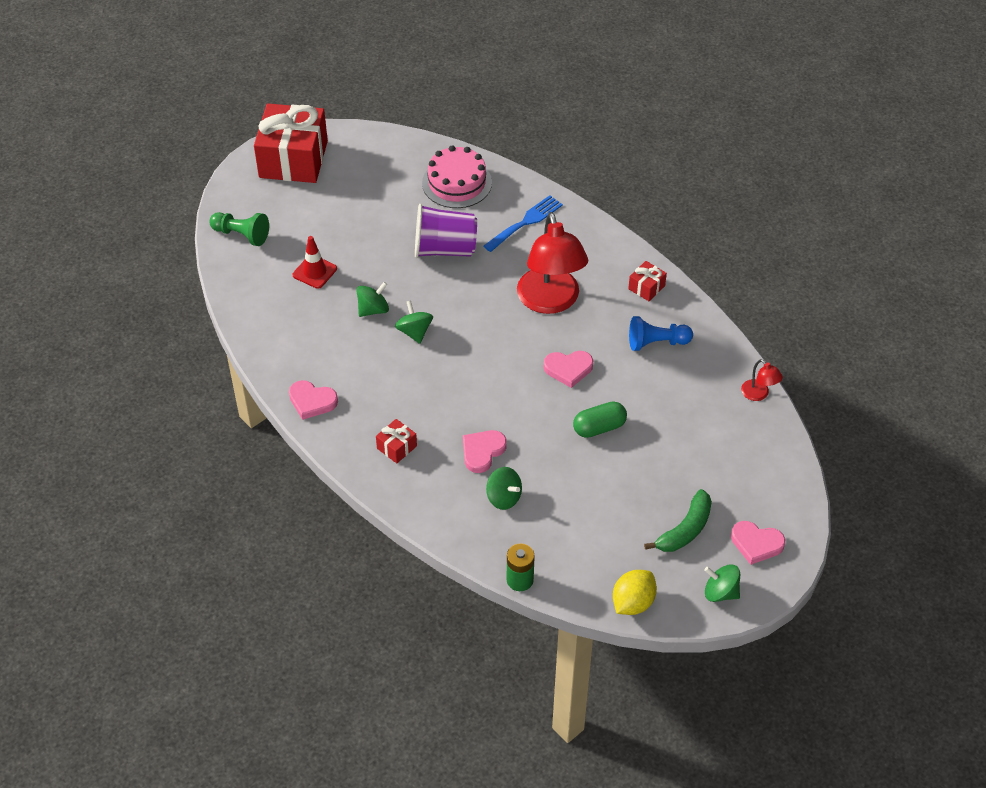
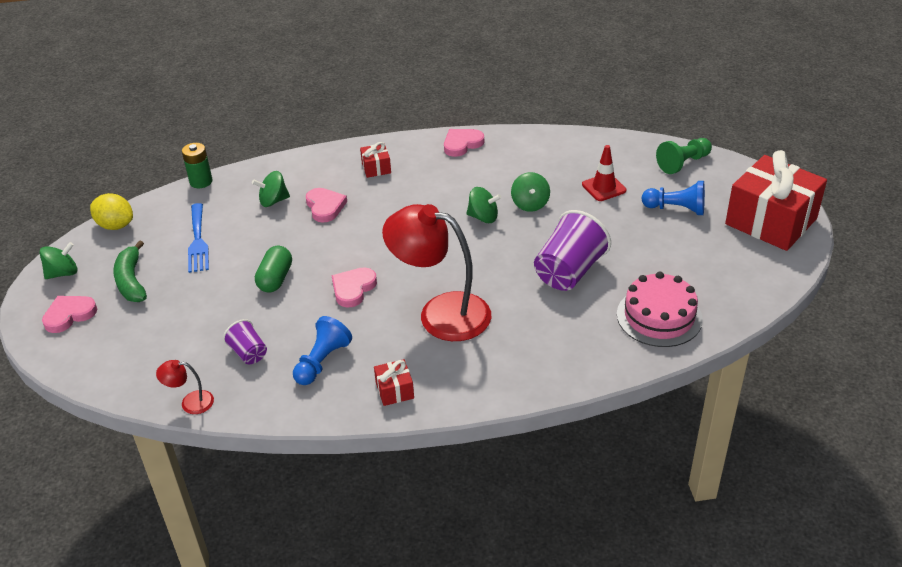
camera: 125 degrees right, 10 degrees down
blue fork [484,195,563,252] -> blue fork moved to [188,203,209,273]
yellow lemon [613,570,657,615] -> yellow lemon turned 45 degrees counterclockwise [90,193,133,230]
none -> purple cup [223,319,267,364]
none -> blue pawn [642,181,705,215]

